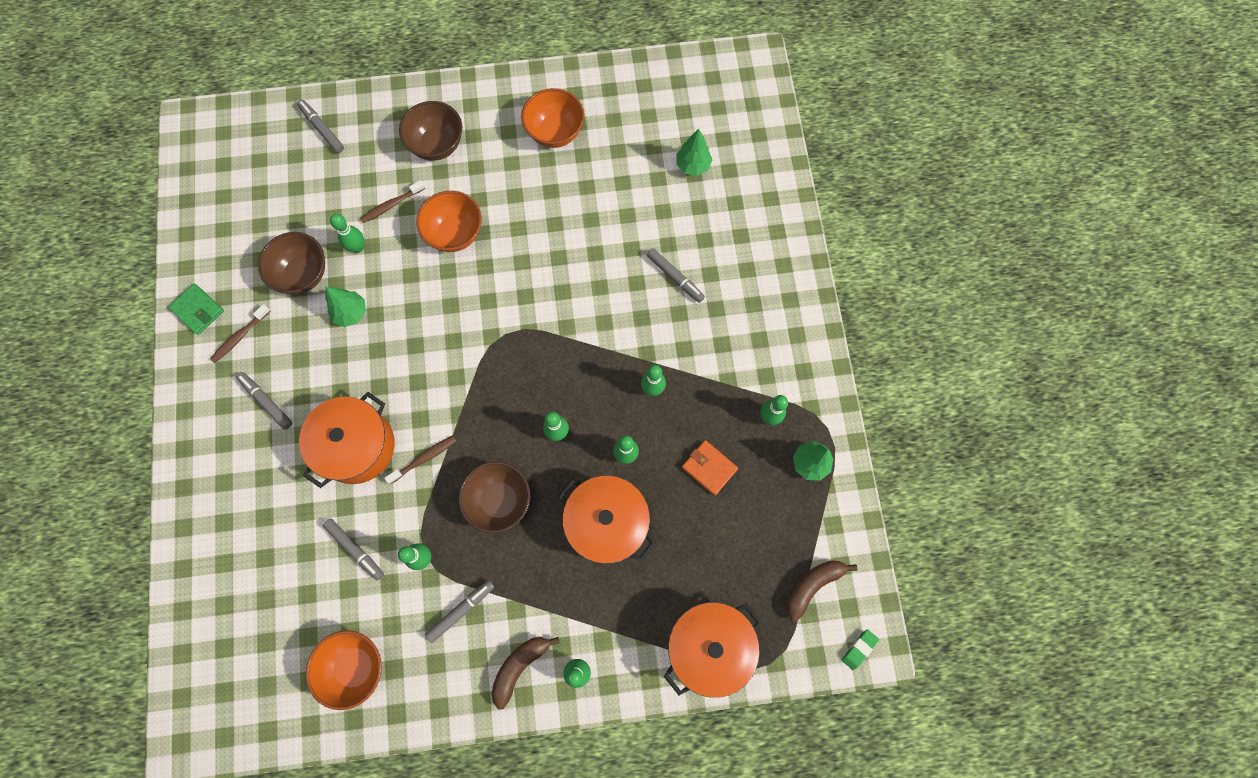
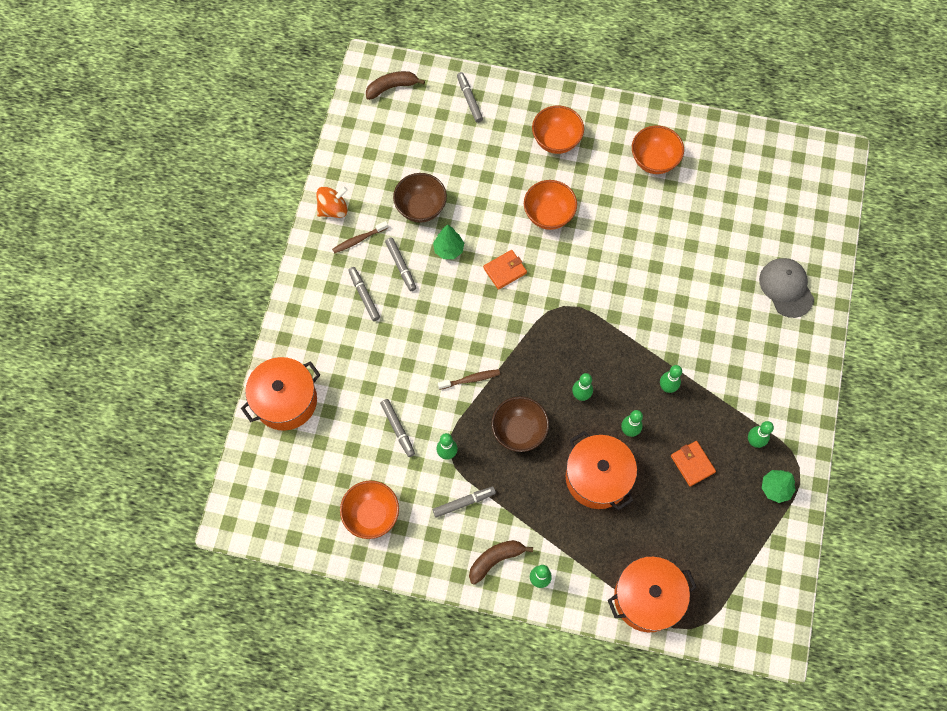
camera: 20 degrees right, 5 degrees down
green wallet [168,284,224,335] -> orange spinning top [316,186,348,218]
orange pot [299,392,395,488] -> orange pot moved to [241,357,320,431]
green bowling pin [330,214,364,253] -> none
brown toothbrush [360,180,425,223] -> none
brown bowl [399,101,462,160] -> orange bowl [532,105,584,154]
grey marker [647,248,705,303] -> grey marker moved to [385,237,416,291]
green tree [676,128,712,176] -> none
brown banana [786,560,858,622] -> brown banana moved to [366,71,425,100]
green eraser [842,629,879,670] -> none
none -> orange wallet [483,250,527,290]
none -> grey cap [759,258,814,318]

